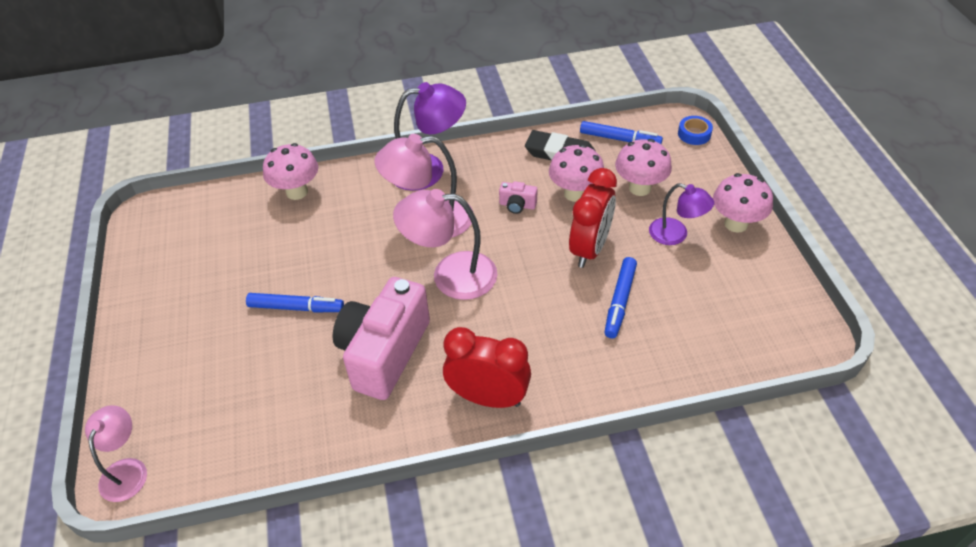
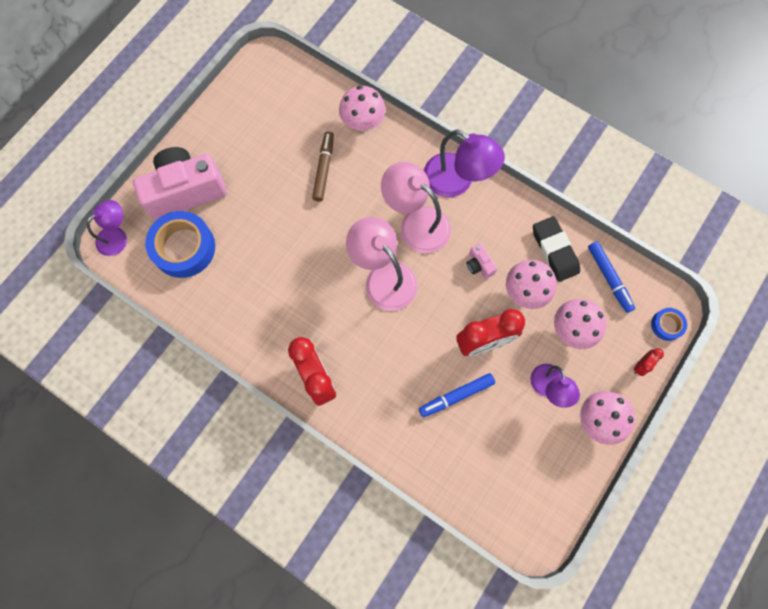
camera: 45 degrees right, 25 degrees up
pink lamp [85,405,147,502] -> purple lamp [86,200,127,256]
blue marker [246,293,344,312] -> none
pink camera [333,277,430,400] -> pink camera moved to [133,147,227,220]
none -> blue tape [145,211,215,278]
none -> brown marker [312,131,334,201]
none -> red clock [634,348,664,376]

